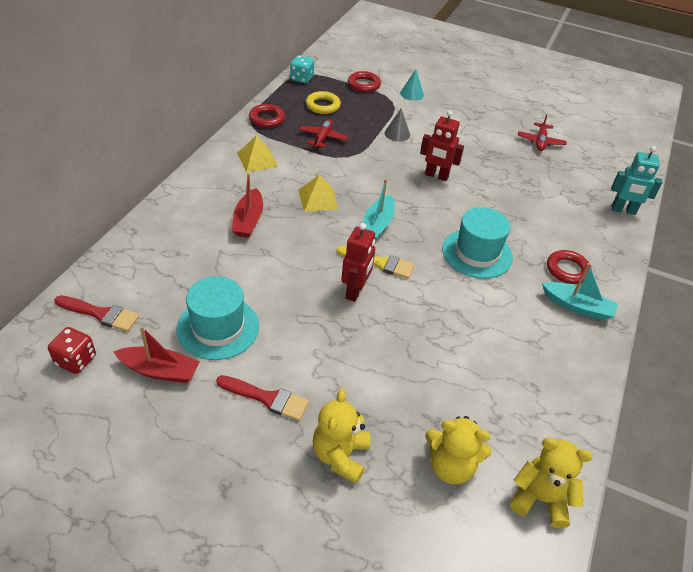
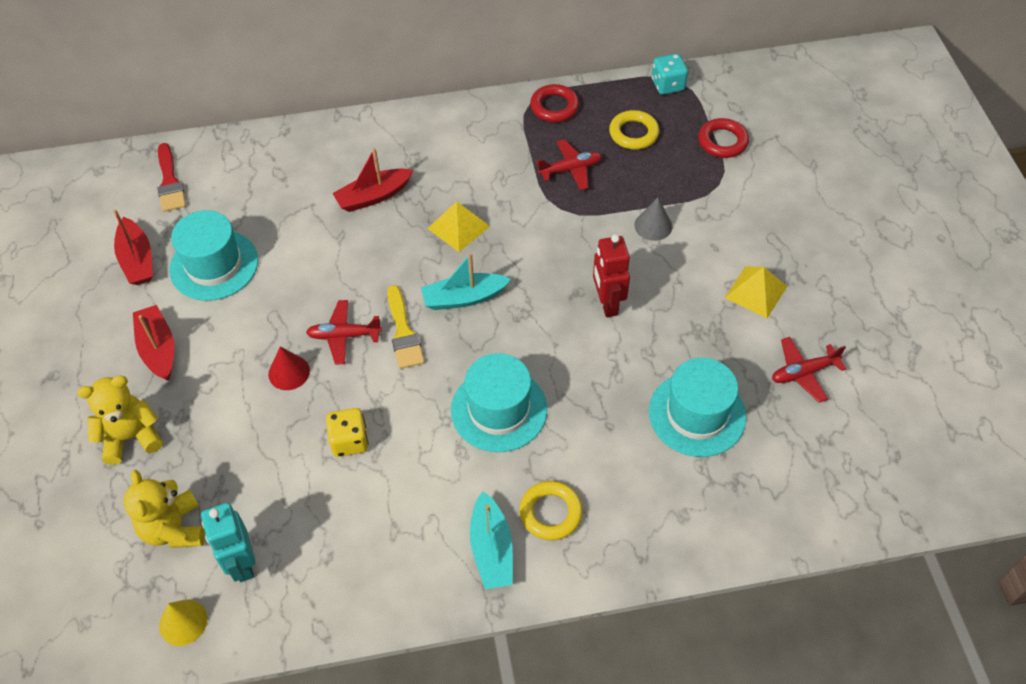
camera: 60 degrees right, 10 degrees up
red dice [48,327,96,374] -> none
red brush [216,375,309,421] -> red boat [133,305,174,381]
yellow pyramid [237,135,278,172] -> yellow pyramid moved to [725,266,787,318]
red robot [341,223,375,302] -> red plane [306,300,382,365]
turquoise cone [400,70,424,101] -> none
yellow teddy bear [510,438,593,529] -> yellow cone [159,600,207,646]
red ring [547,250,592,284] -> yellow ring [519,481,583,540]
turquoise robot [611,146,663,215] -> turquoise robot moved to [201,503,256,582]
none -> red cone [268,347,310,390]
none -> yellow dice [326,408,368,457]
none -> turquoise hat [649,358,746,457]

